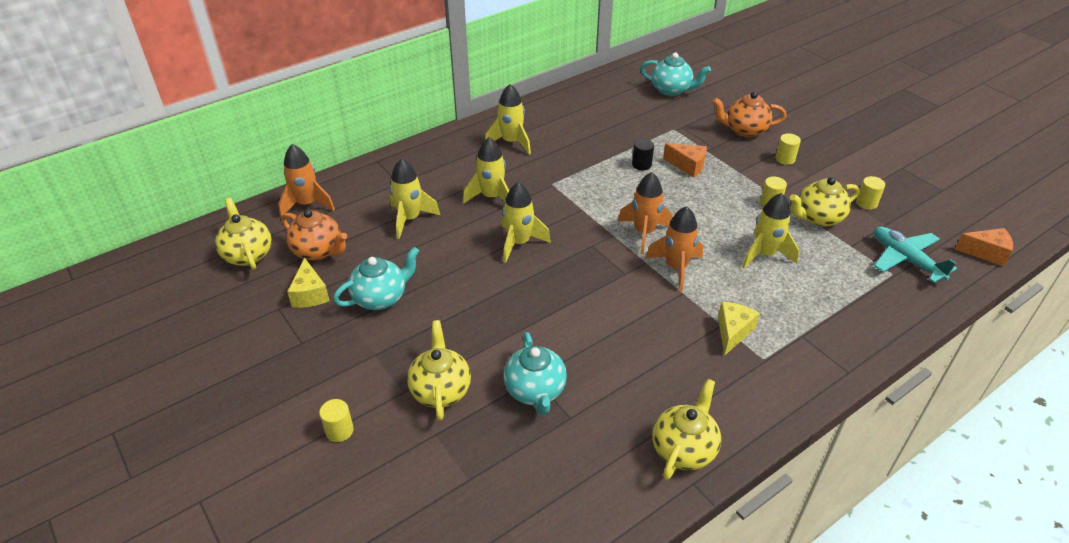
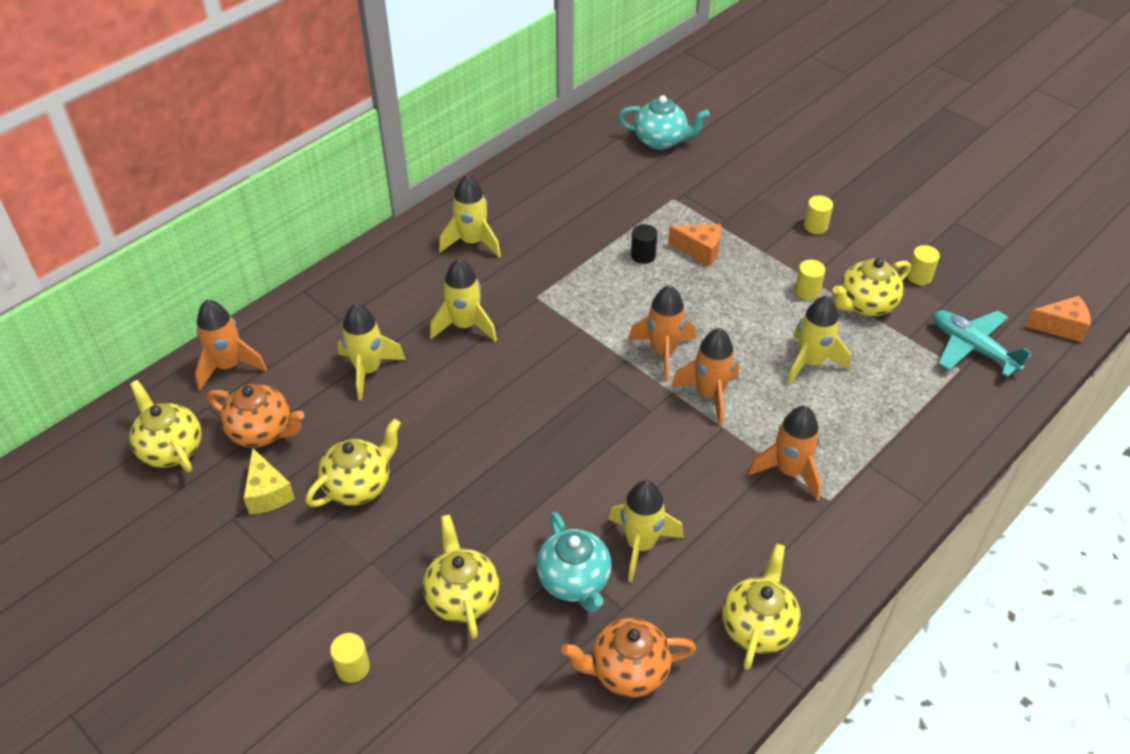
camera: 10 degrees left, 5 degrees up
turquoise teapot [333,247,419,310] -> yellow teapot [306,419,401,507]
yellow rocket [502,182,551,263] -> yellow rocket moved to [608,480,684,582]
orange teapot [712,92,786,137] -> orange teapot moved to [561,618,696,697]
yellow cheese [718,302,760,356] -> orange rocket [748,406,821,501]

